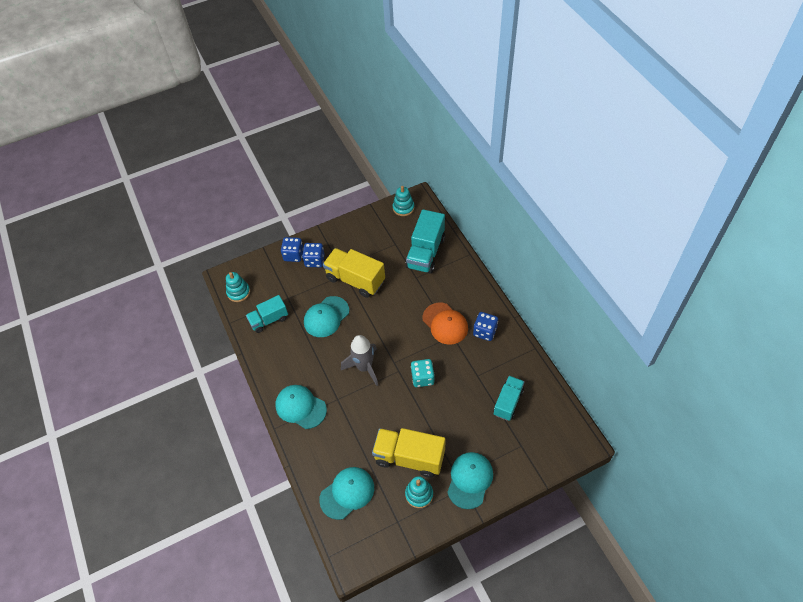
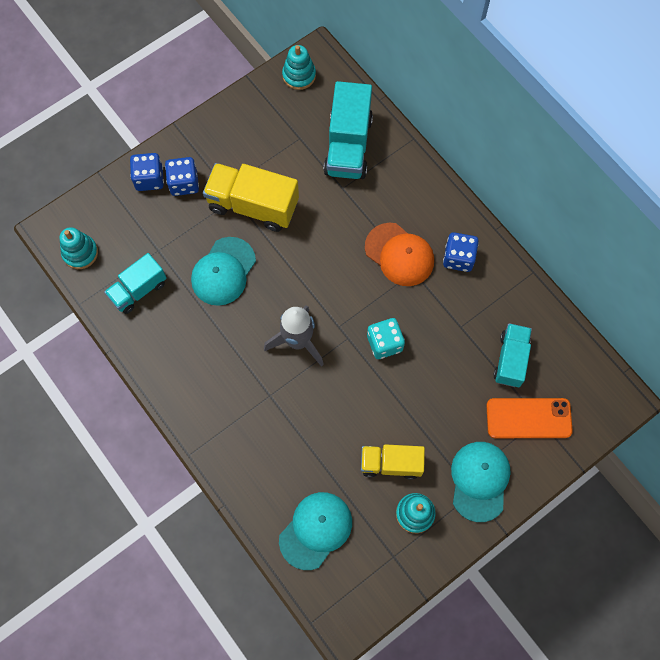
camera: 15 degrees left, 15 degrees up
turquoise cap [275,385,327,429] -> none
yellow truck [372,428,445,478] -> yellow truck [361,444,425,480], size x0.64
none -> orange phone [486,398,573,438]

